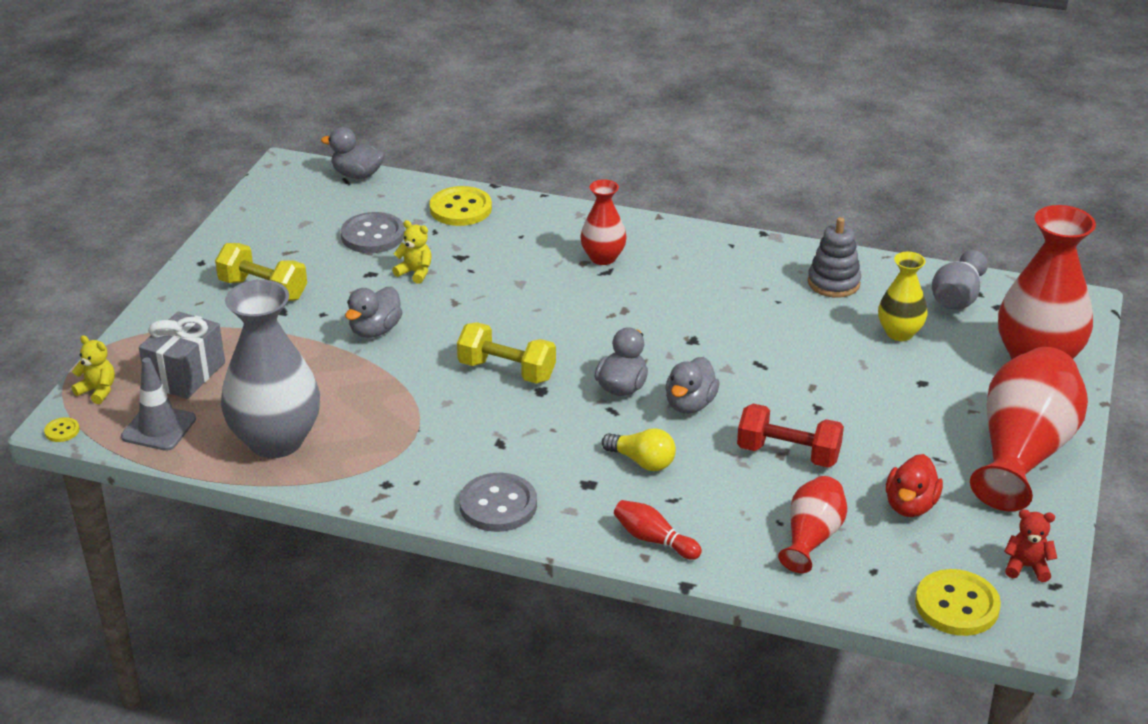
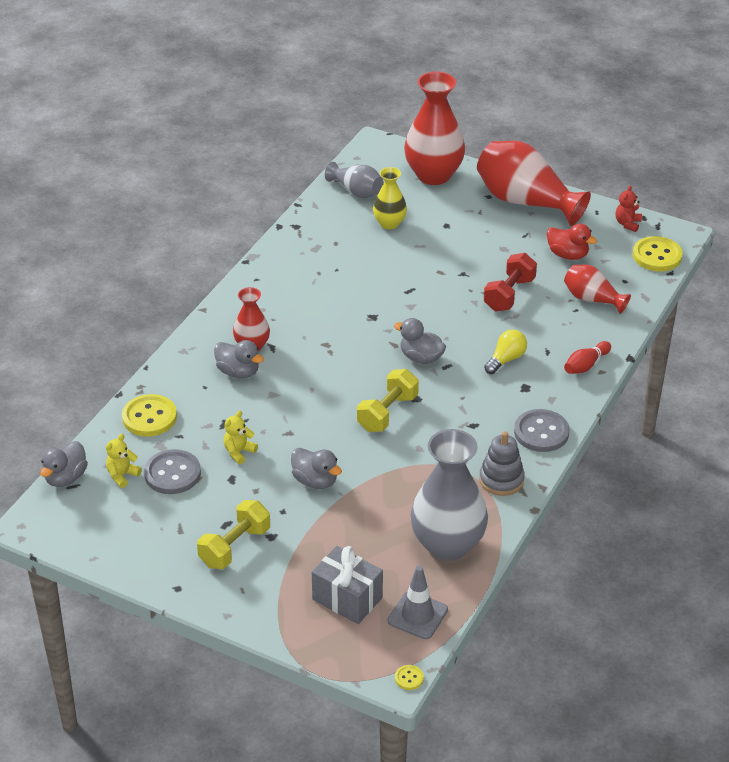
camera: 80 degrees left, 5 degrees up
yellow teddy bear [71,335,115,404] -> yellow teddy bear moved to [106,434,142,488]
grey duck [665,357,720,414] -> grey duck moved to [214,340,264,378]
grey stacking toy [808,217,861,298] -> grey stacking toy moved to [479,431,525,496]

